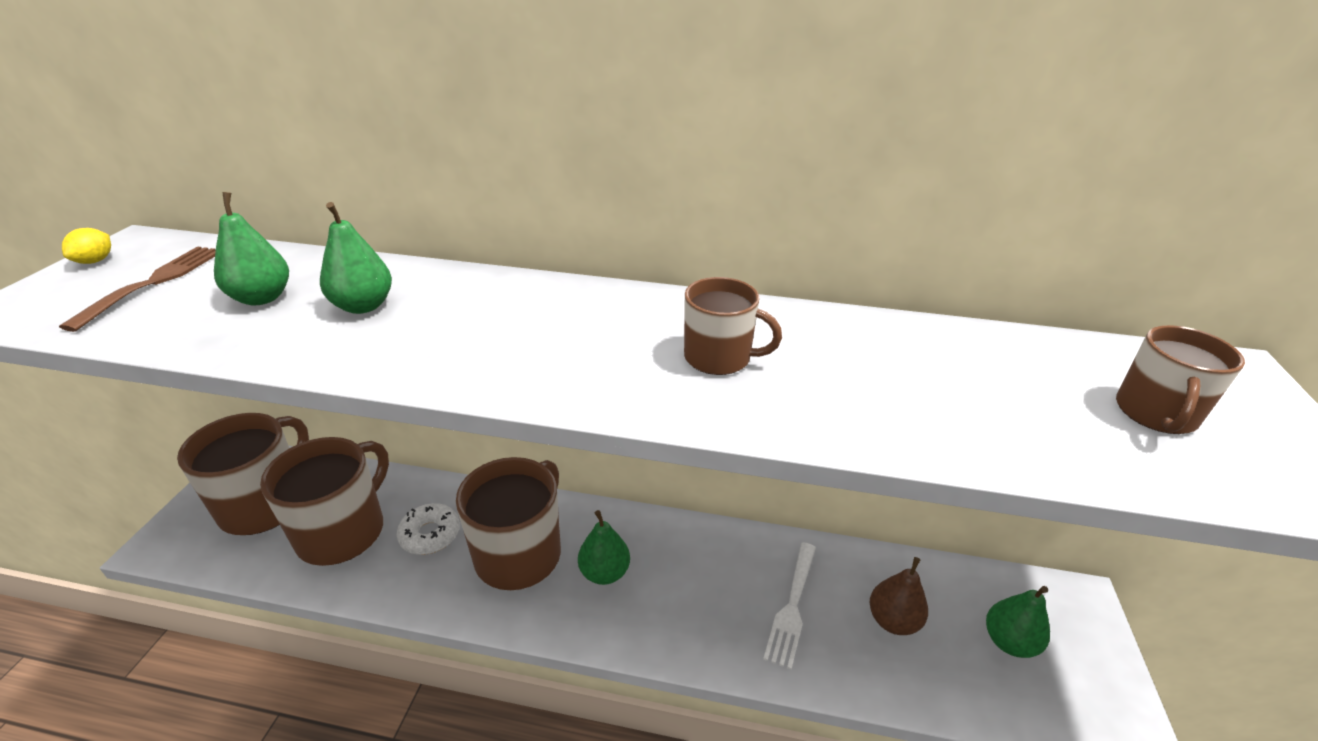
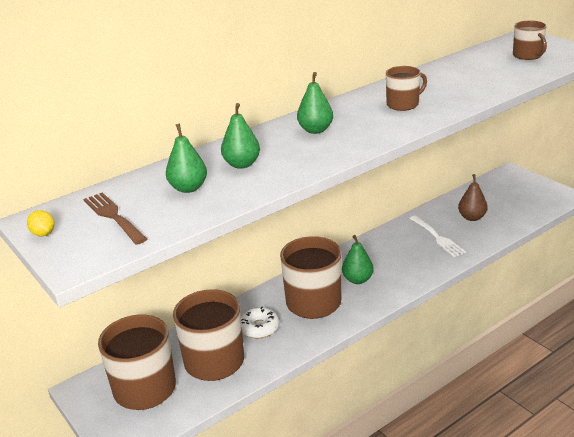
camera: 45 degrees left, 5 degrees down
green pear [986,586,1050,658] -> green pear moved to [297,72,333,134]

